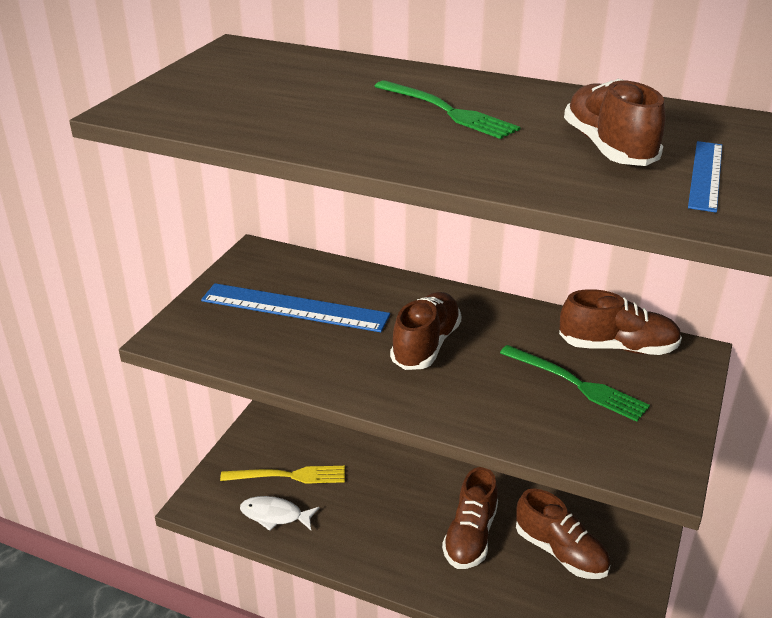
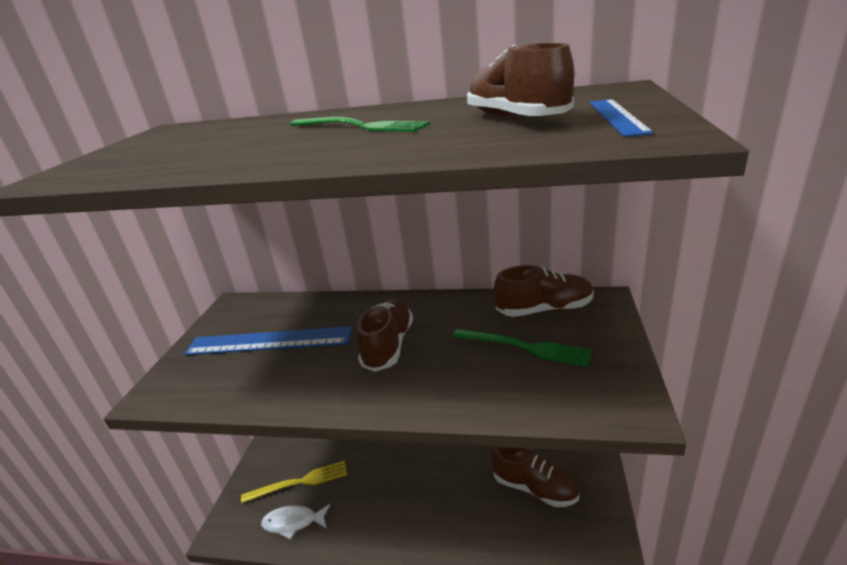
camera: 10 degrees left, 5 degrees down
brown shoe [442,467,498,569] -> none

